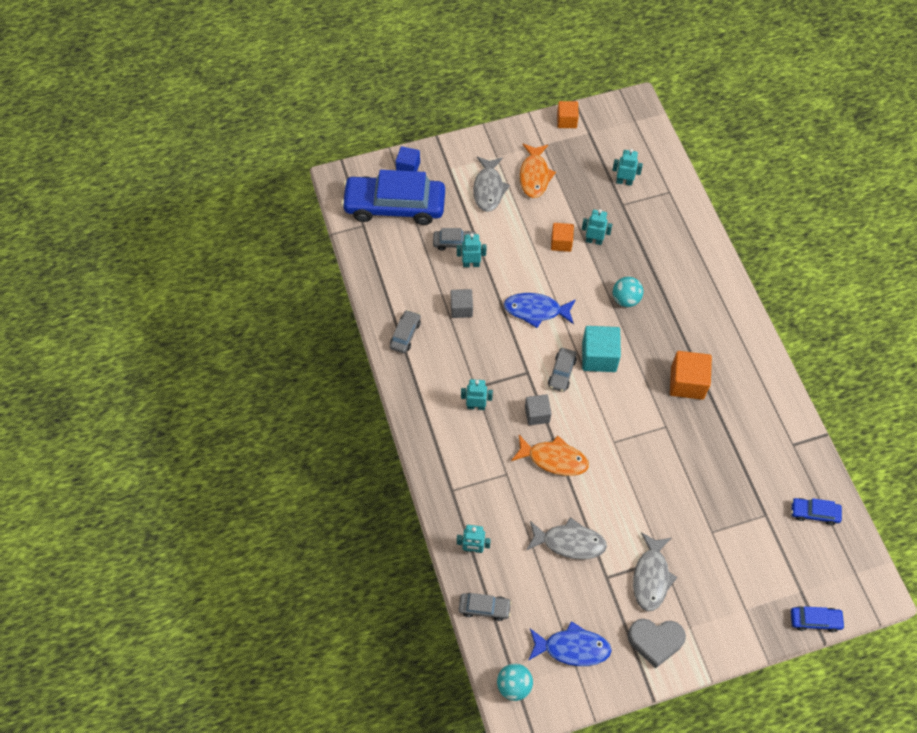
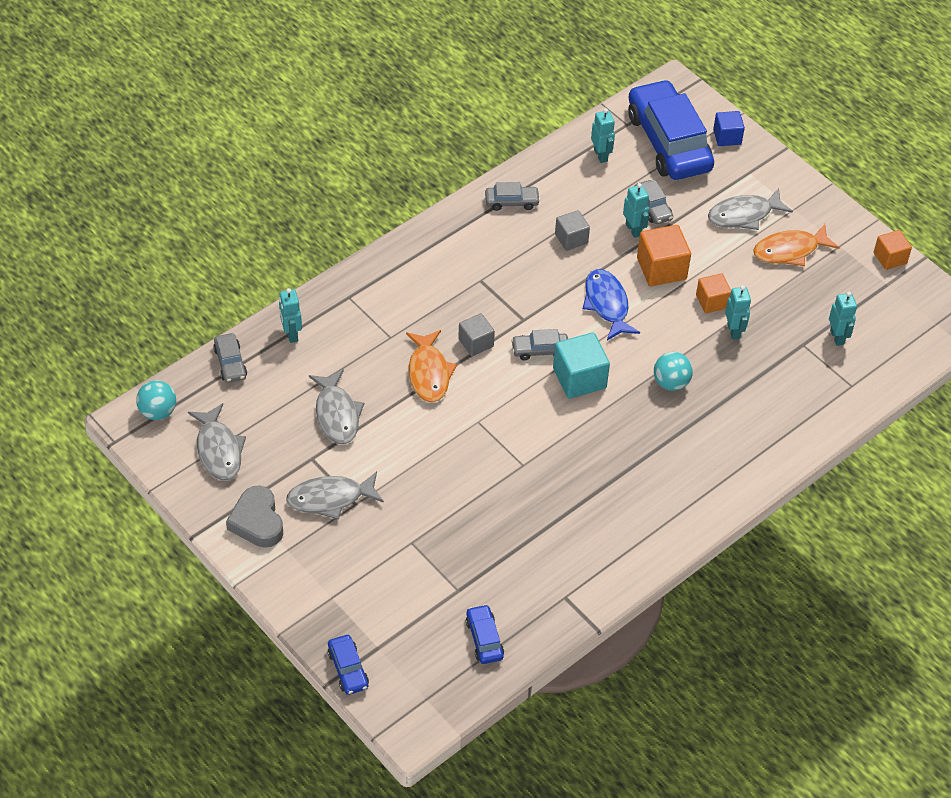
camera: 65 degrees right, 10 degrees down
turquoise robot [461,379,493,410] -> turquoise robot moved to [591,108,615,163]
blue fish [528,621,612,666] -> grey fish [188,403,246,480]
orange cube [670,351,712,400] -> orange cube moved to [637,225,691,286]

